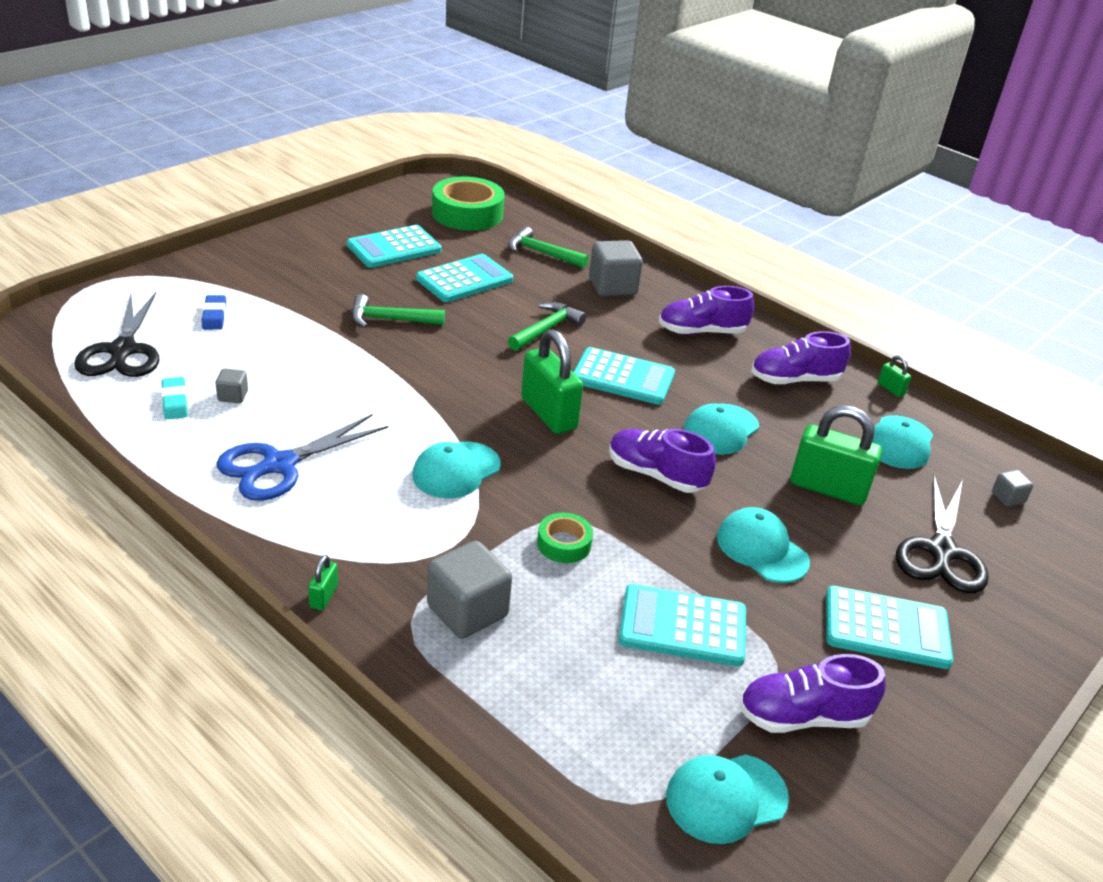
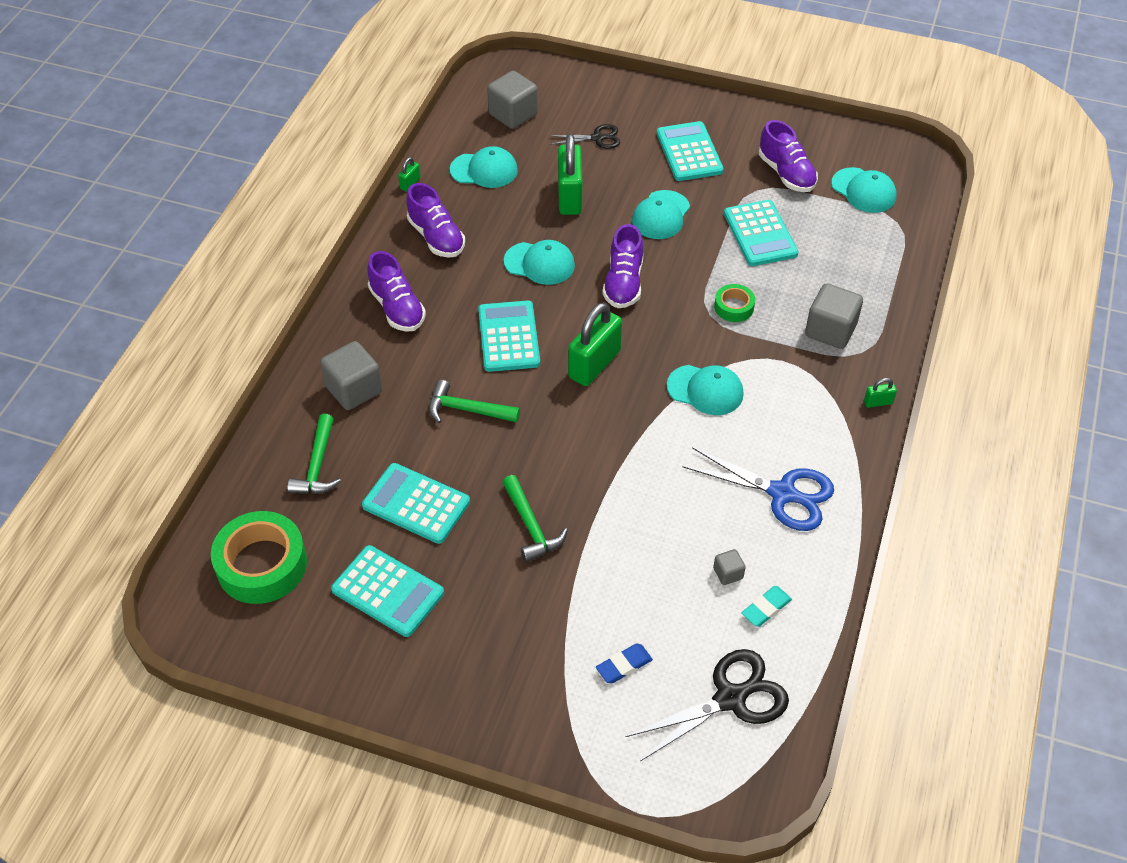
camera: 110 degrees left, 15 degrees up
black scissors [896,475,989,593] -> black scissors [549,124,620,149], size x0.58
grey cube [992,470,1033,507] -> grey cube [487,71,538,129], size x2.03

